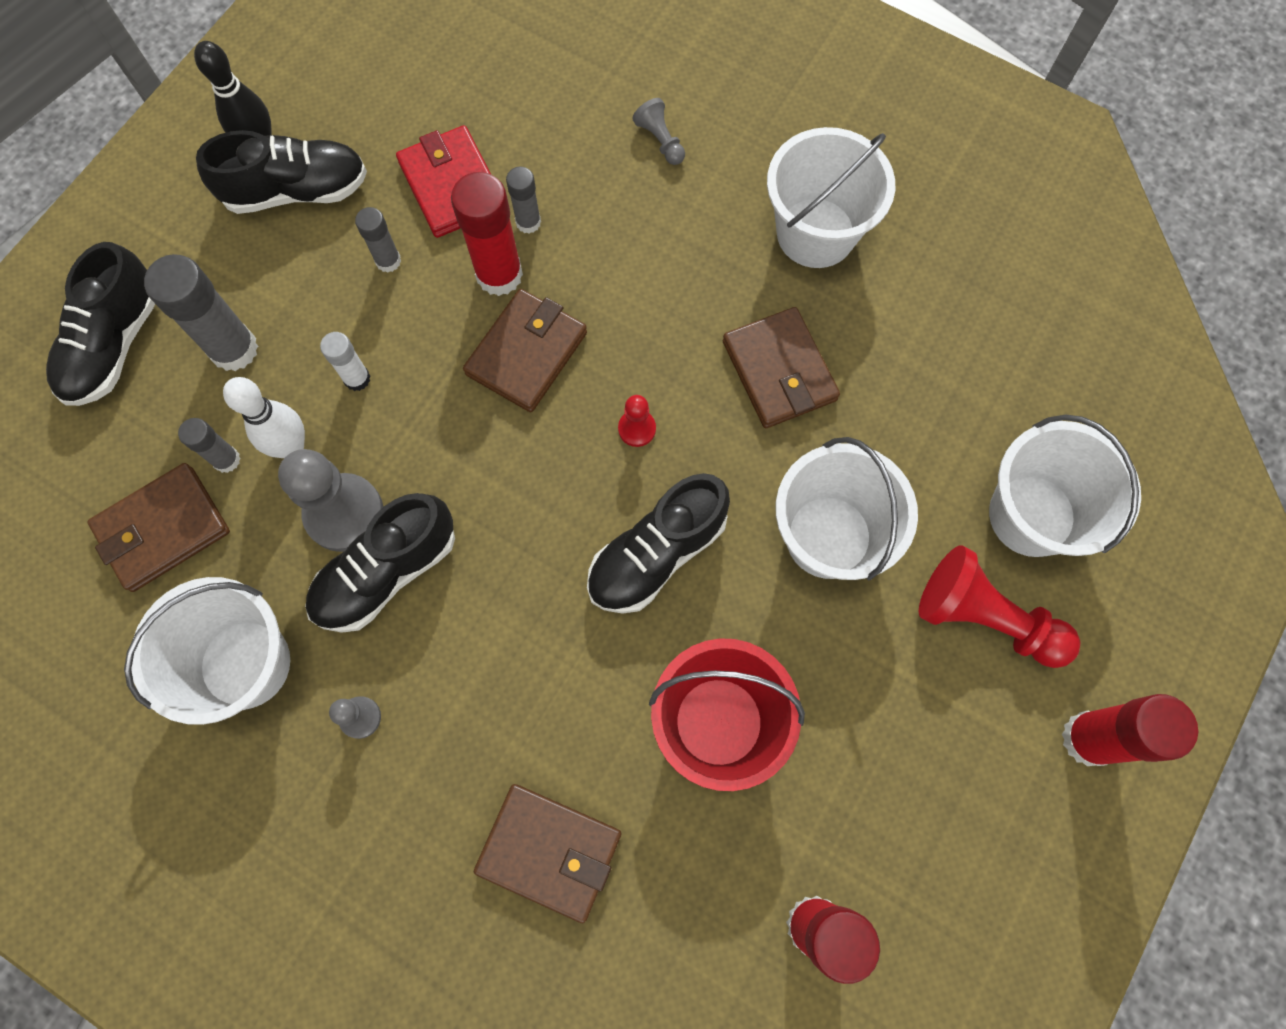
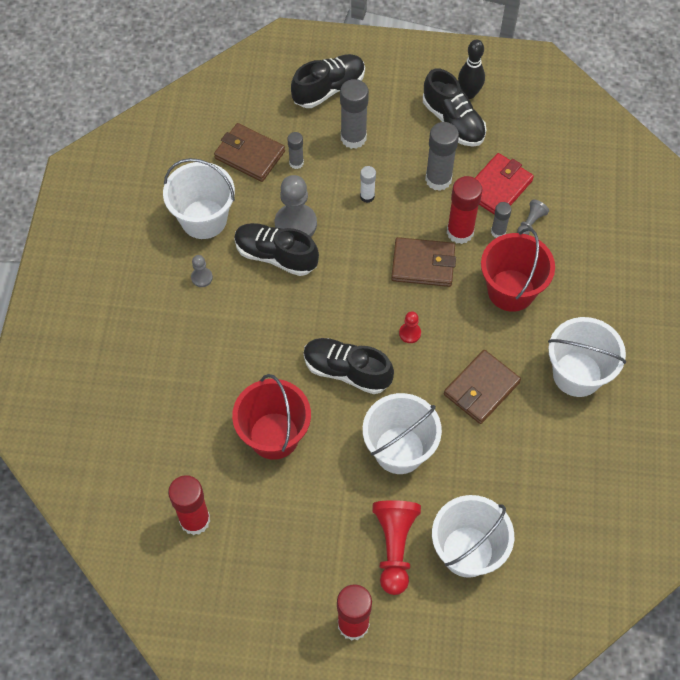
camera: 65 degrees right, 10 degrees down
black shoe [46,242,155,406] -> black shoe turned 150 degrees clockwise [291,54,365,108]
white bowling pin [223,377,305,458] -> none
grey glue stick [355,207,401,273] -> grey glue stick [425,122,459,191], size x1.82
brown wallet [474,784,622,923] -> none
grey pawn [632,98,685,165] -> grey pawn moved to [517,200,549,235]
none -> red bucket [481,228,555,312]

